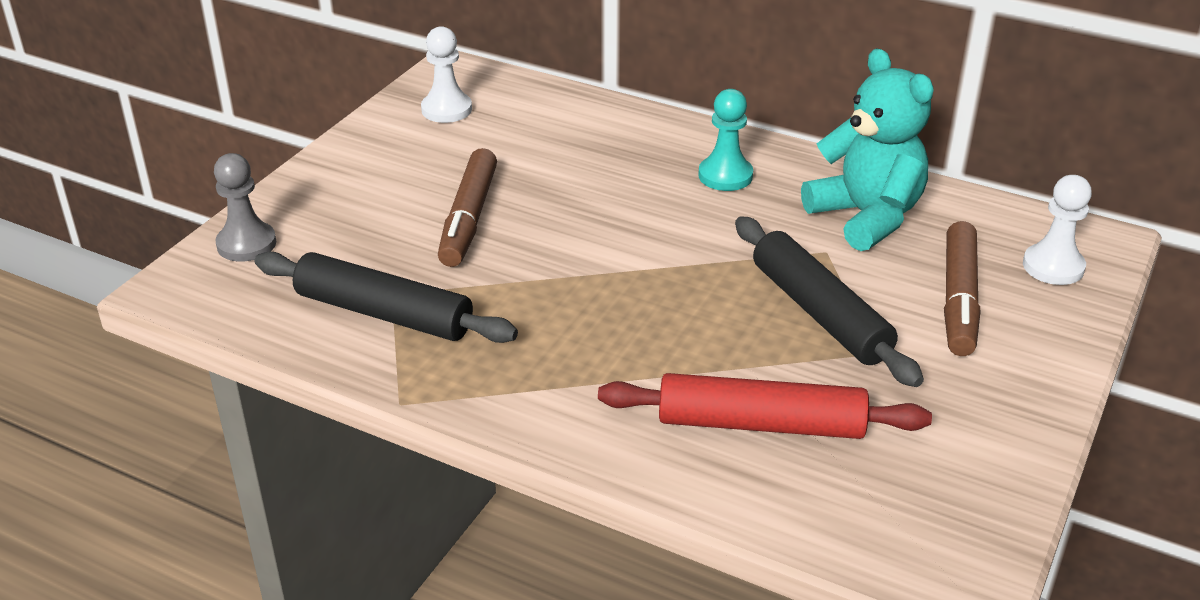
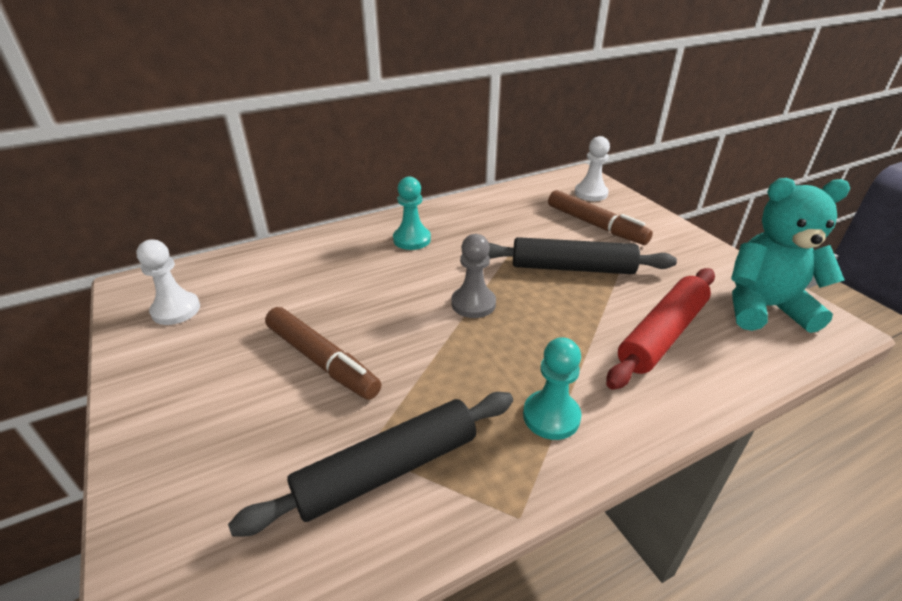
camera: 55 degrees left, 0 degrees up
grey pawn [214,153,276,262] -> grey pawn moved to [451,234,496,318]
turquoise teddy bear [801,48,934,251] -> turquoise teddy bear moved to [731,178,850,333]
none -> turquoise pawn [523,337,581,440]

